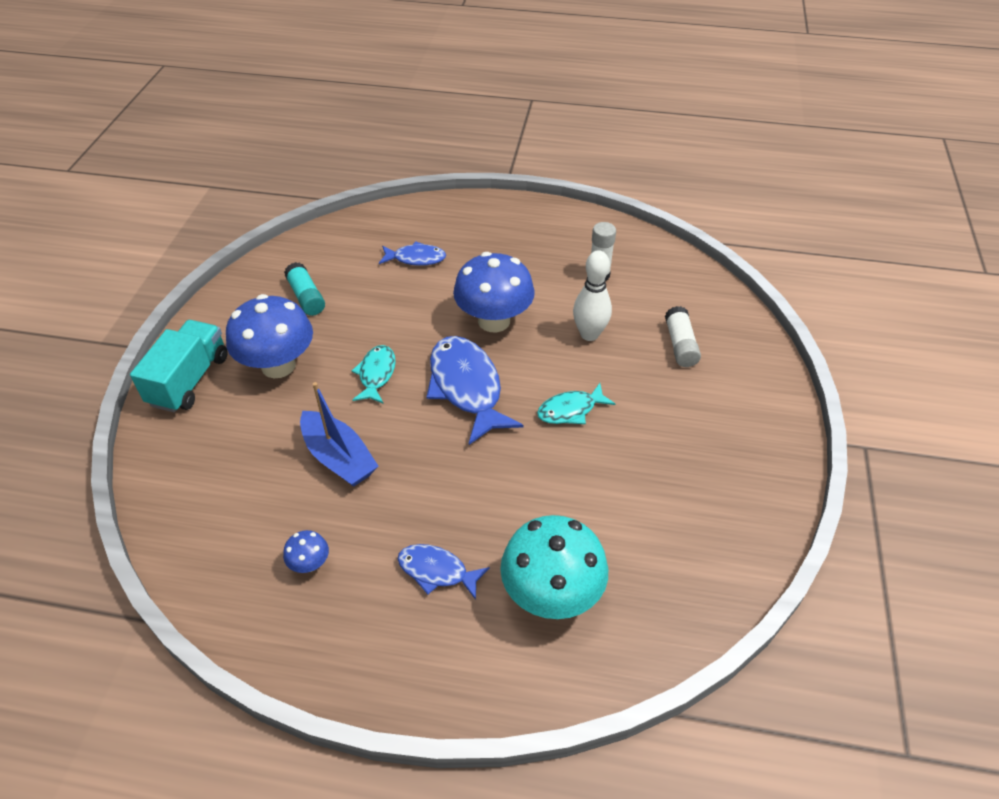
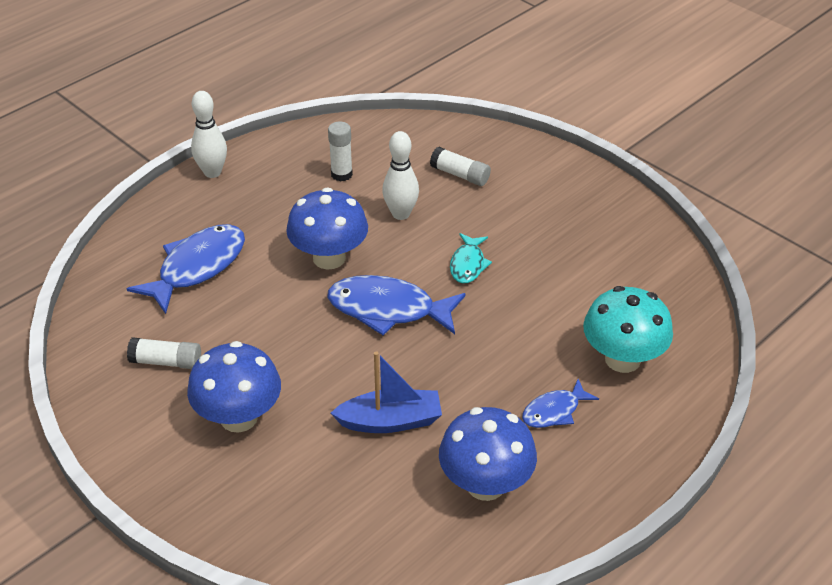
camera: 55 degrees left, 5 degrees down
turquoise truck [130,320,228,412] -> none
blue mushroom [283,530,329,573] -> blue mushroom [439,407,537,501], size x2.27
turquoise glue stick [284,262,325,316] -> white glue stick [127,337,201,369]
turquoise fish [352,345,396,404] -> none
blue fish [379,241,446,266] -> blue fish [126,224,245,314], size x1.80
none -> white bowling pin [191,91,227,178]

